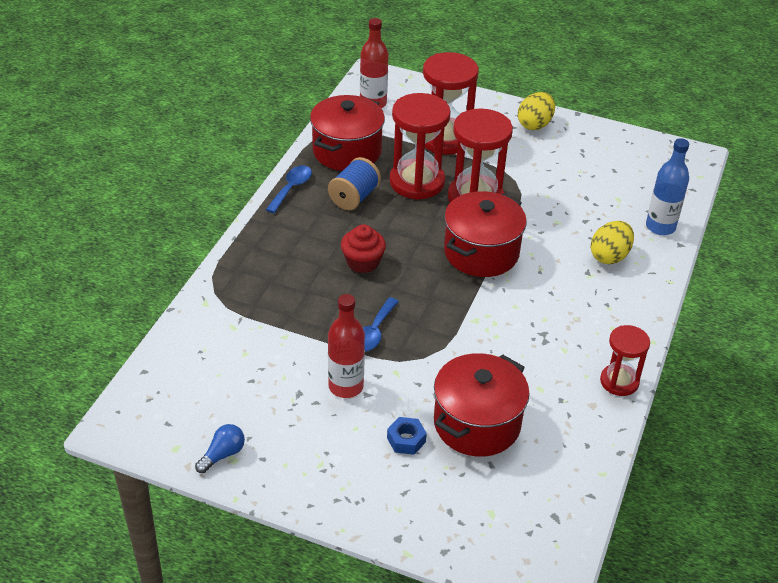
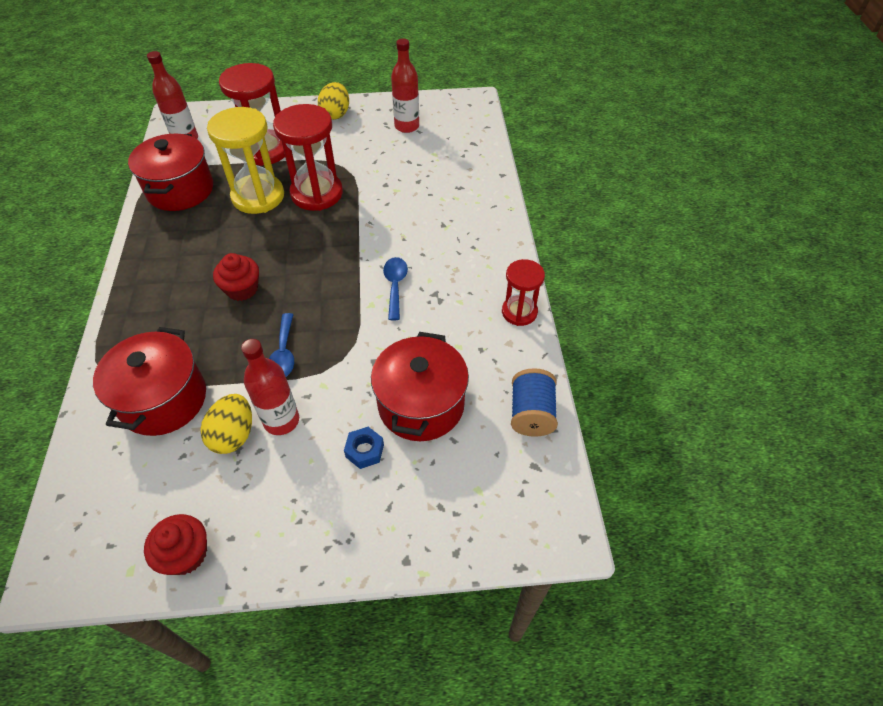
camera: 25 degrees left, 10 degrees up
blue light bulb [195,424,245,473] -> red cupcake [144,514,207,575]
blue spoon [266,165,312,213] -> blue spoon moved to [383,257,408,320]
blue spool [328,157,381,210] -> blue spool moved to [511,368,558,437]
red hourglass [390,93,451,200] -> yellow hourglass [207,107,284,214]
red pot [444,191,527,277] -> red pot moved to [93,327,206,436]
yellow egg [591,221,634,264] -> yellow egg moved to [200,394,252,454]
blue bottle [646,138,689,235] -> none
none -> red bottle [391,39,419,133]

